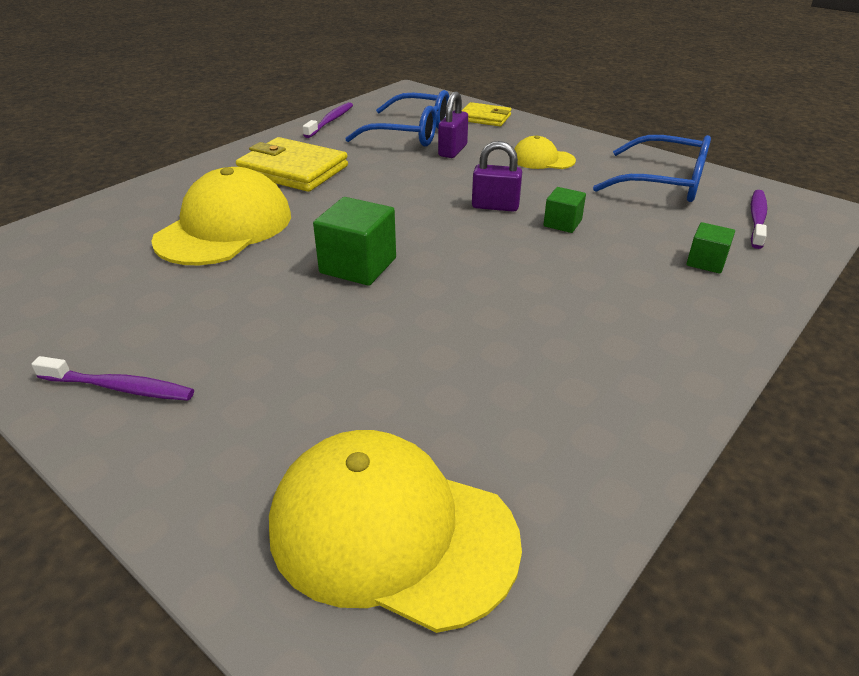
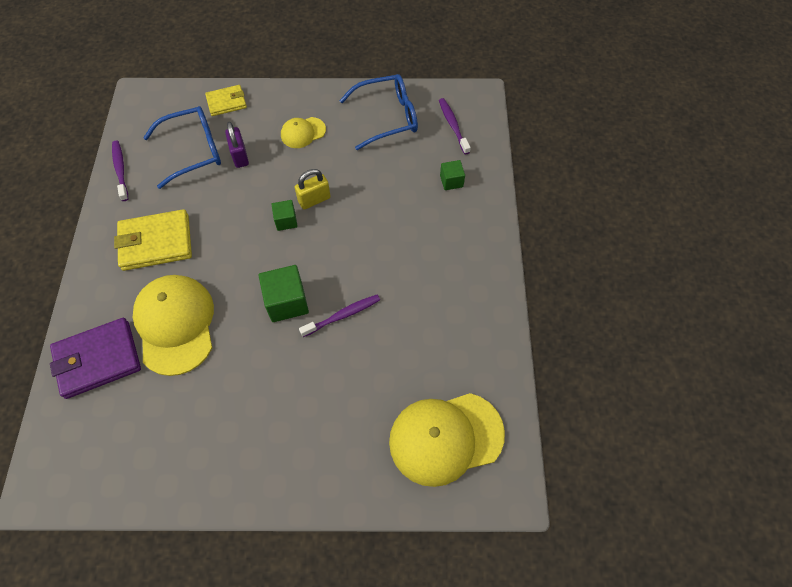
camera: 40 degrees left, 25 degrees up
purple toothbrush [32,356,194,401] -> purple toothbrush moved to [299,295,380,337]
purple padlock [472,141,522,212] -> yellow padlock [295,169,331,210]
green cube [543,187,586,233] -> green cube moved to [271,200,298,231]
none -> purple wallet [50,318,141,399]

